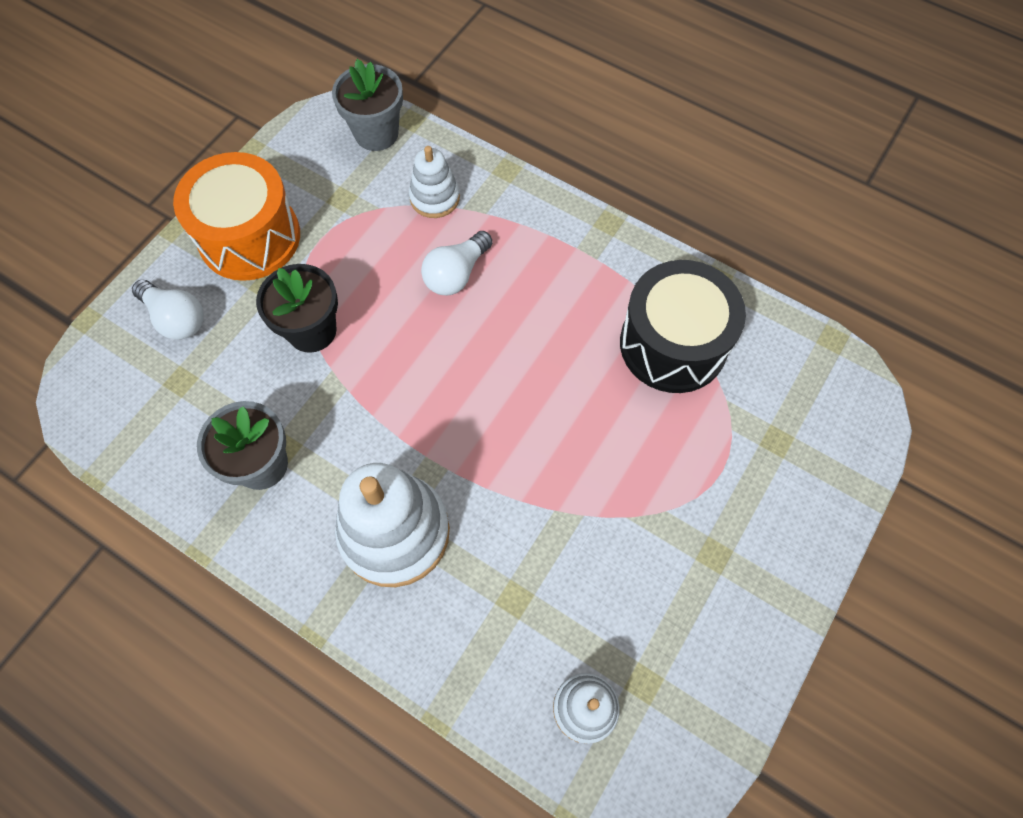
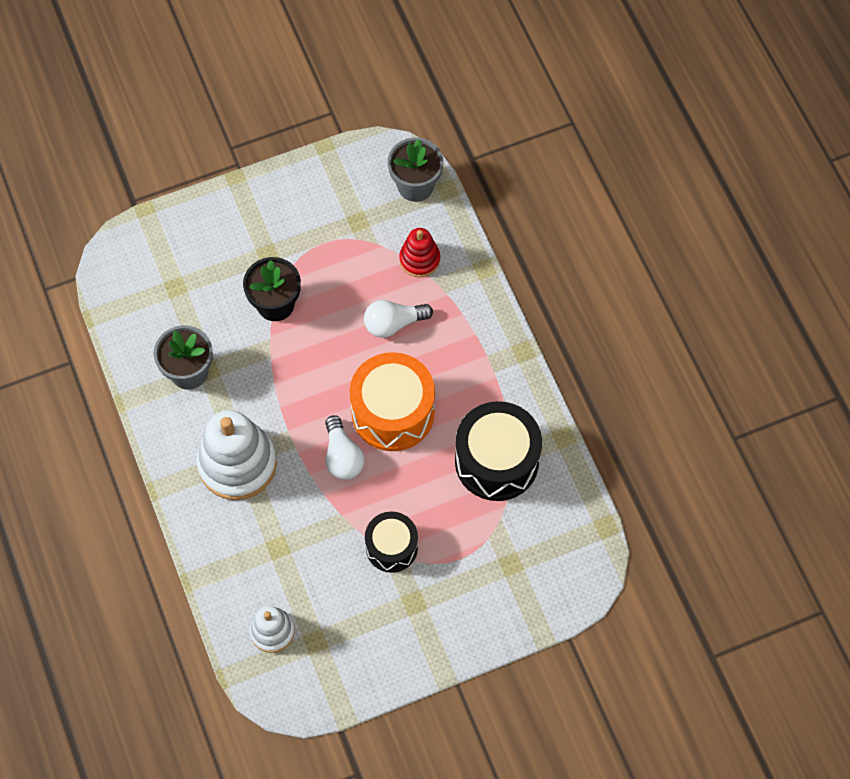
camera: 35 degrees right, 0 degrees up
white light bulb [132,279,204,340] -> white light bulb moved to [325,415,364,480]
orange drum [173,152,300,281] -> orange drum moved to [350,352,435,451]
white stacking toy [409,146,460,218] -> red stacking toy [399,228,440,278]
none -> black drum [365,512,418,573]

